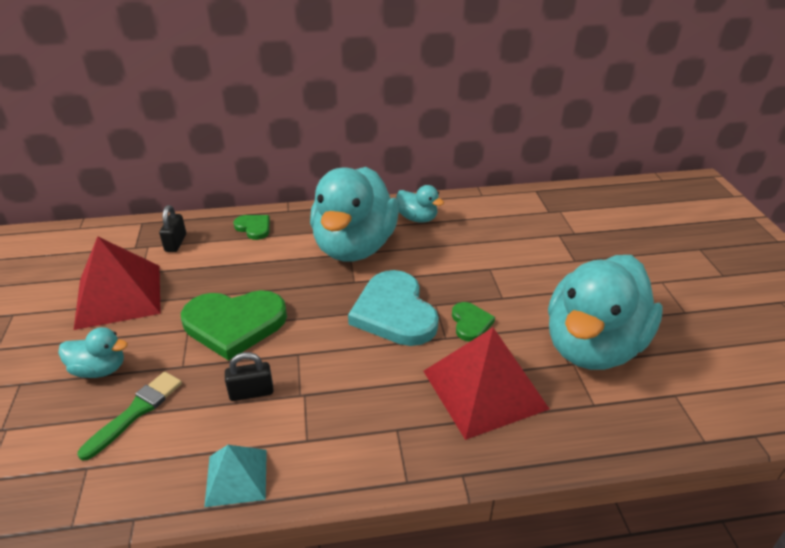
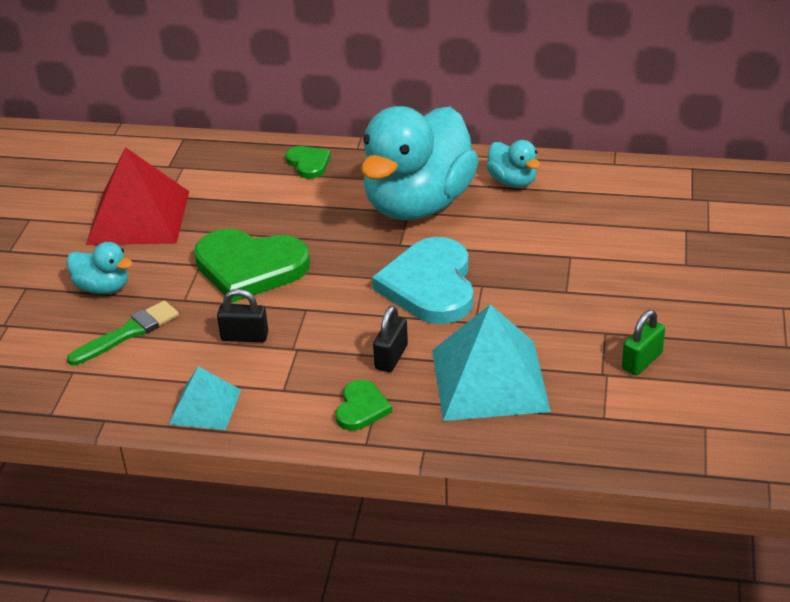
camera: 20 degrees right, 0 degrees up
black padlock [159,205,186,252] -> black padlock moved to [373,306,408,372]
red pyramid [423,327,550,440] -> turquoise pyramid [432,304,551,421]
green heart [452,302,495,341] -> green heart moved to [335,380,392,431]
turquoise duck [548,255,663,370] -> green padlock [622,310,665,375]

